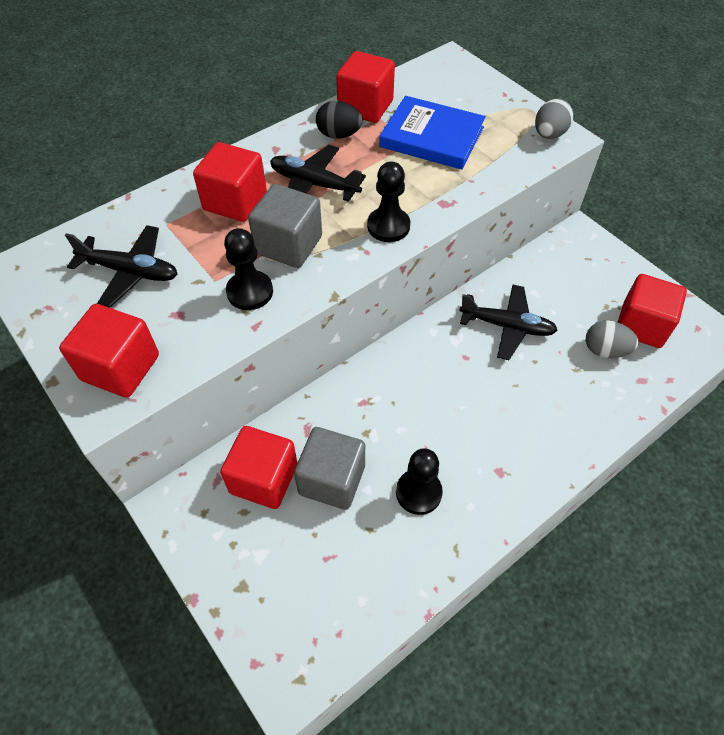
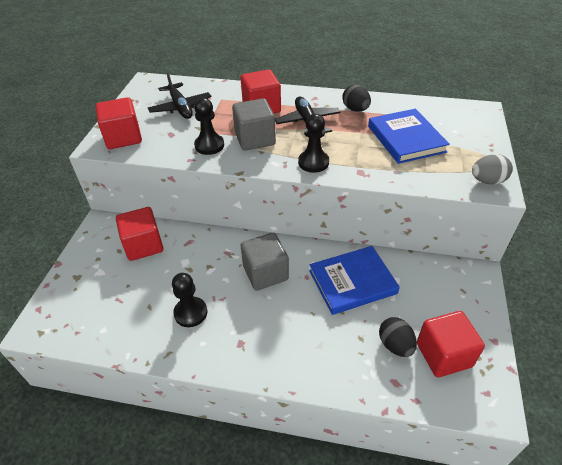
camera: 50 degrees right, 10 degrees down
grey cube [294,427,365,510] -> grey cube moved to [241,233,289,291]
red cube [336,51,395,123] -> none
black plane [459,285,558,360] -> blue book [309,246,400,315]
grey egg [586,321,639,358] -> black egg [379,317,417,357]

